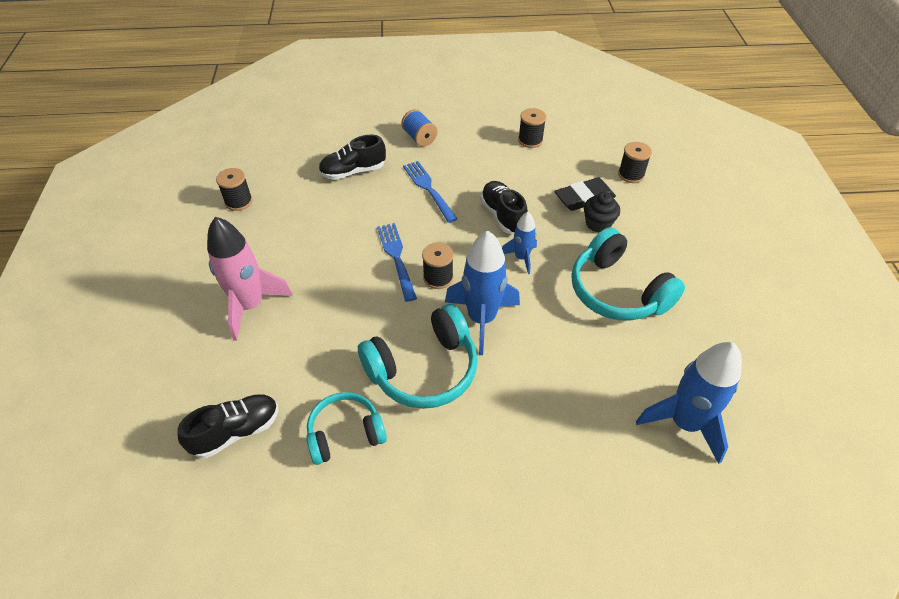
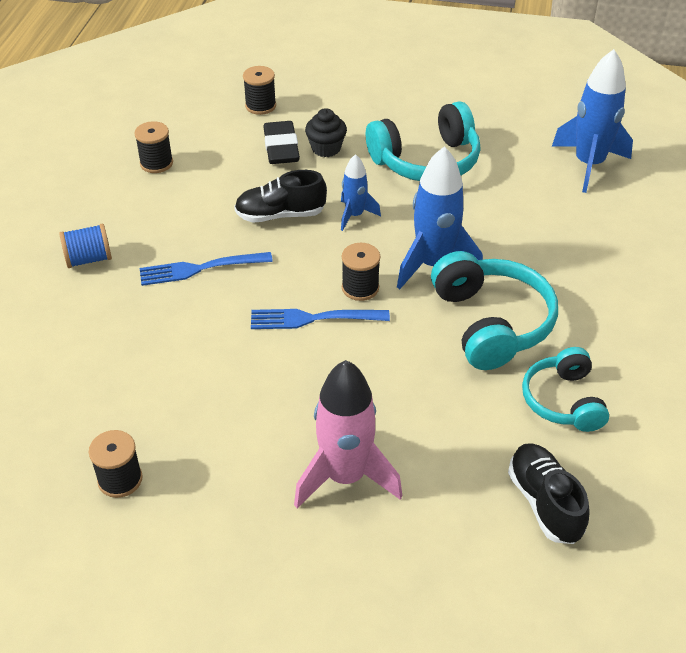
camera: 75 degrees left, 5 degrees down
black shoe [318,135,386,180] -> none

